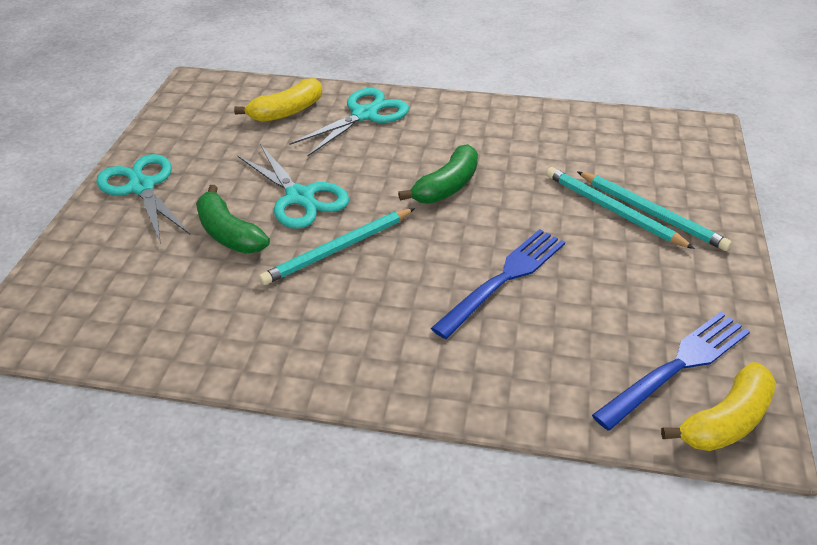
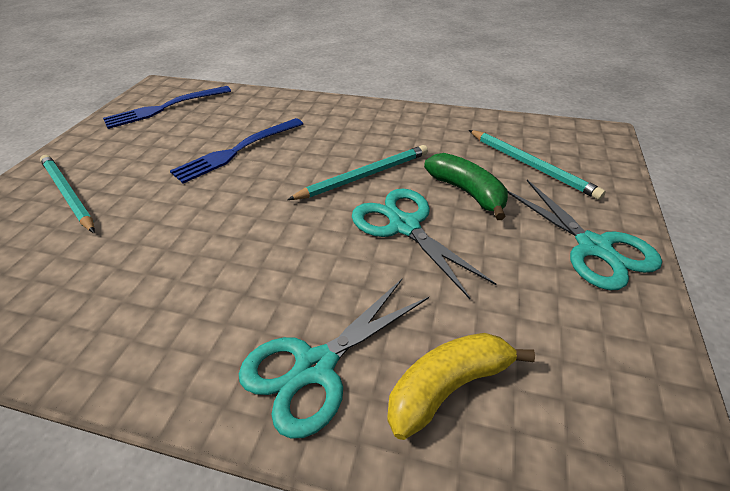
camera: 175 degrees left, 0 degrees up
green banana [398,144,478,204] -> none
turquoise pencil [546,167,695,249] -> turquoise pencil moved to [469,130,606,200]
yellow banana [661,362,776,451] -> none

